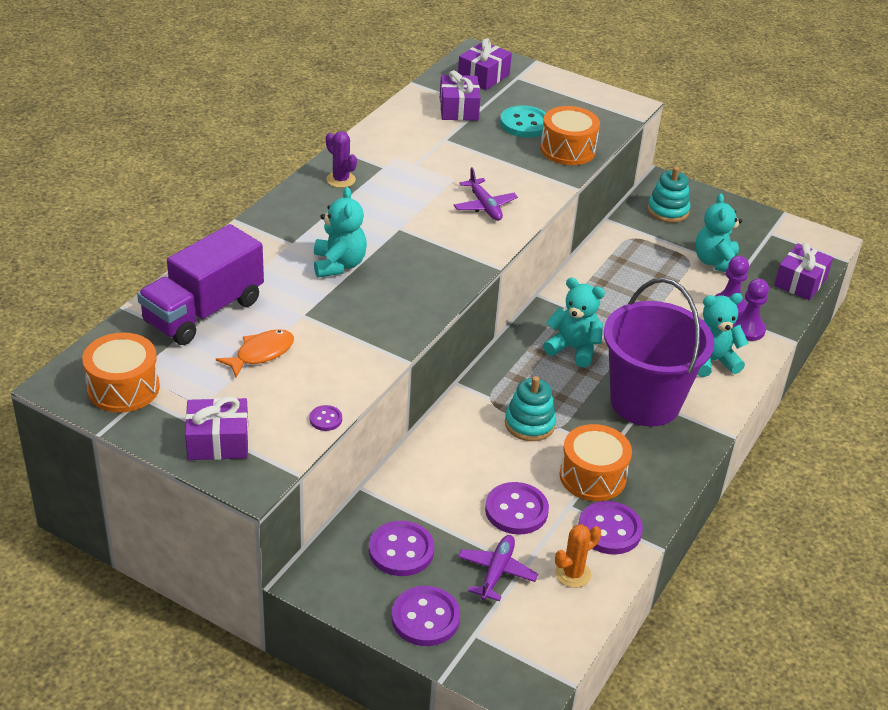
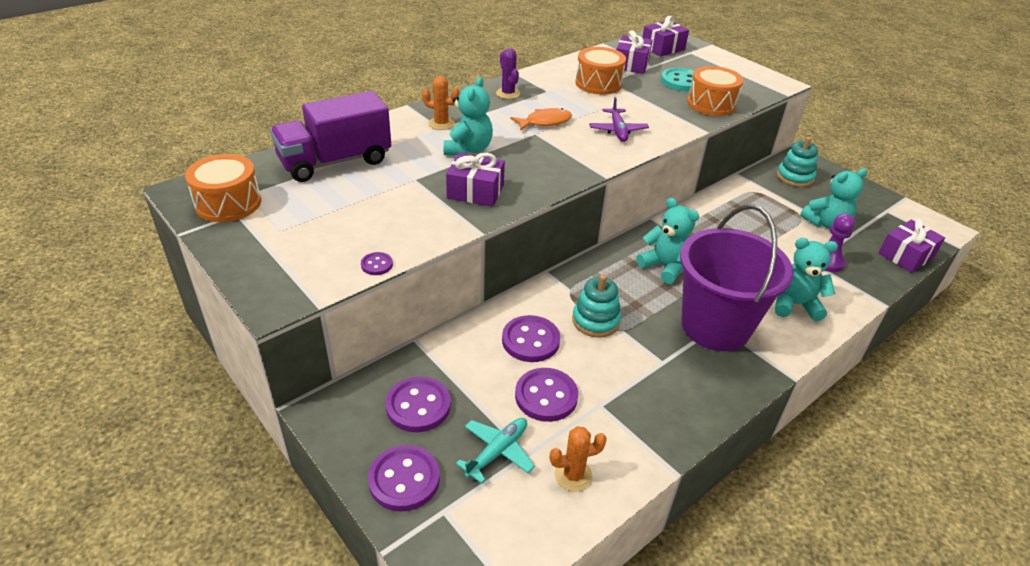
camera: 20 degrees right, 0 degrees up
purple gift [185,397,249,460] -> purple gift moved to [446,153,505,207]
orange fish [216,329,294,378] -> orange fish moved to [510,108,572,131]
purple plane [458,535,538,601] -> turquoise plane [456,418,535,484]
orange drum [559,424,632,501] -> orange drum moved to [575,47,626,95]
purple button [578,501,643,555] -> purple button moved to [502,315,560,362]
turquoise teddy bear [695,193,742,272] -> turquoise teddy bear turned 135 degrees counterclockwise [800,168,867,229]
purple pawn [732,279,769,341] -> none
none -> orange cactus [422,76,460,130]

